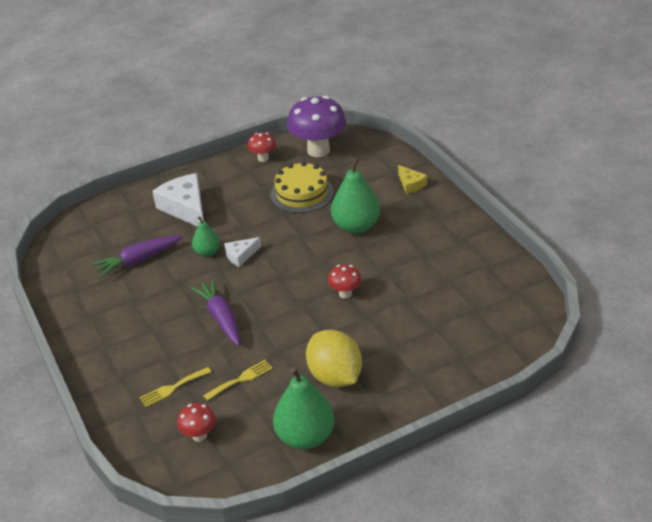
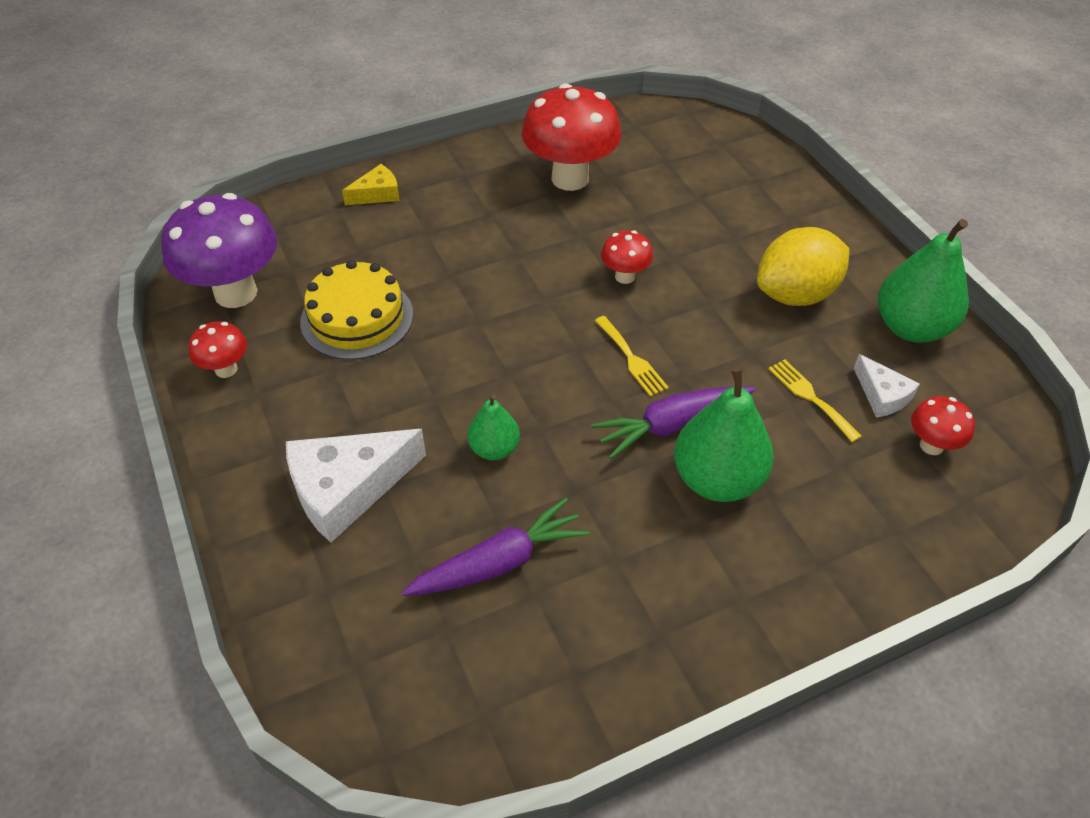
camera: 90 degrees left, 10 degrees up
purple carrot [91,235,183,278] -> purple carrot turned 90 degrees counterclockwise [402,497,589,596]
yellow fork [140,367,211,407] -> yellow fork moved to [595,316,669,397]
white cheese [224,237,262,267] -> white cheese moved to [854,354,920,417]
green pear [331,157,380,234] -> green pear moved to [674,366,774,502]
none -> red mushroom [522,83,621,191]

